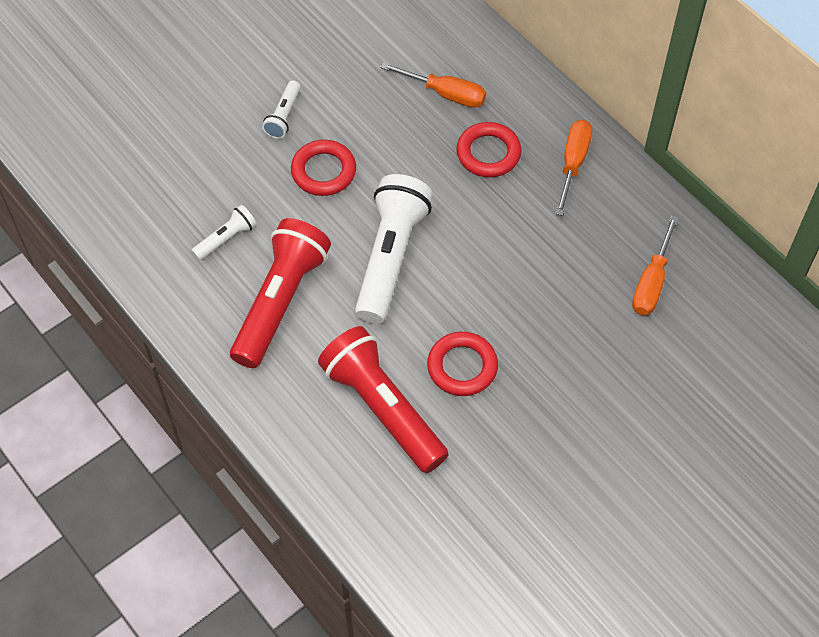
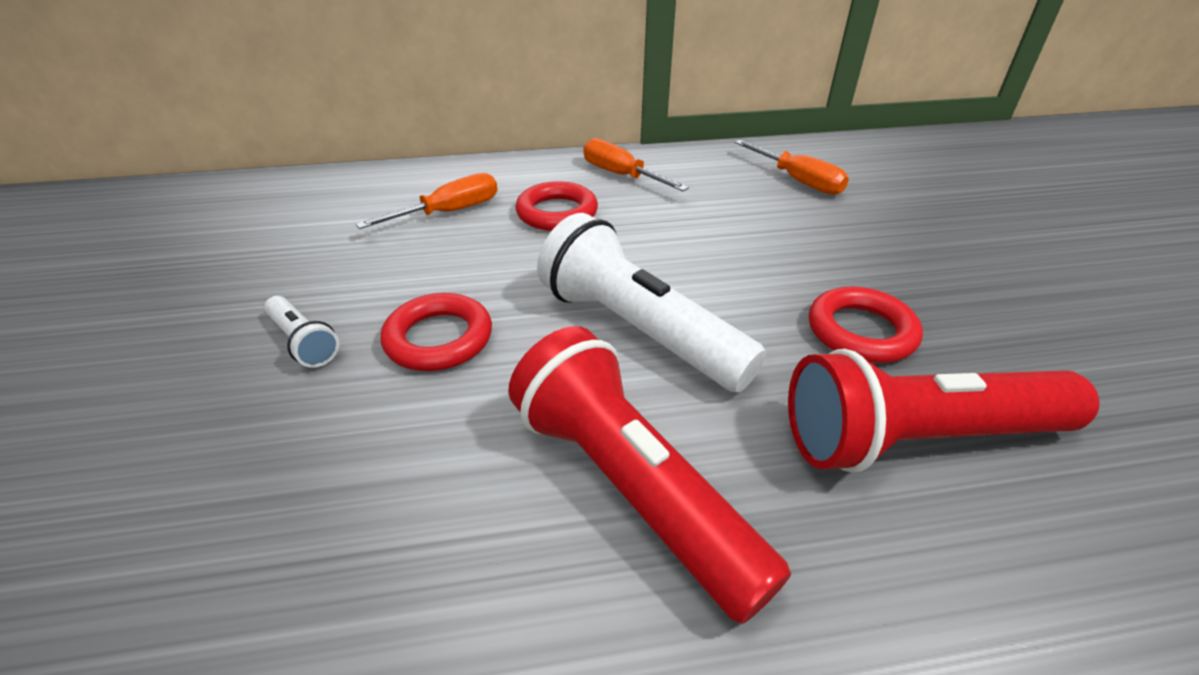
camera: 60 degrees left, 20 degrees down
white flashlight [191,205,257,260] -> none

